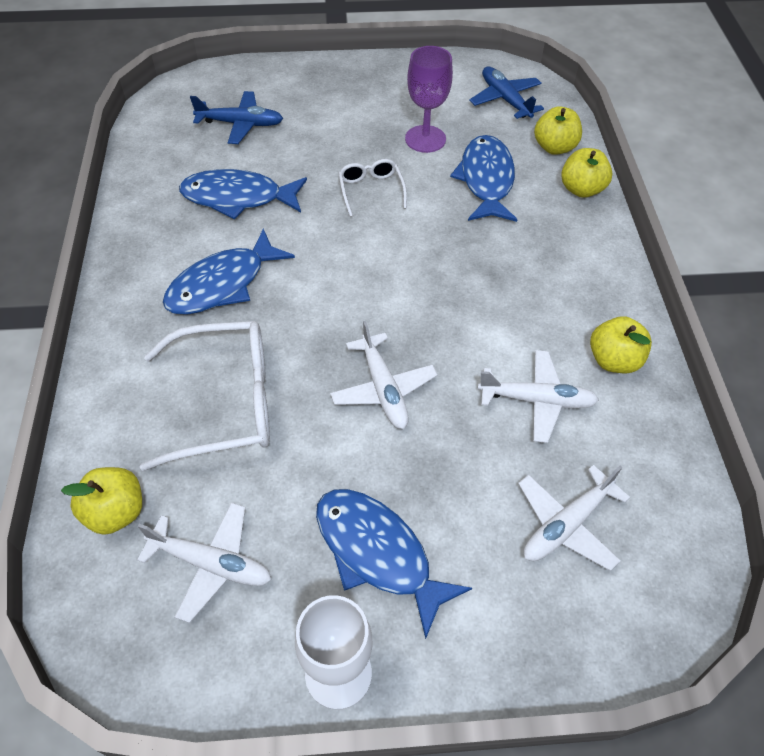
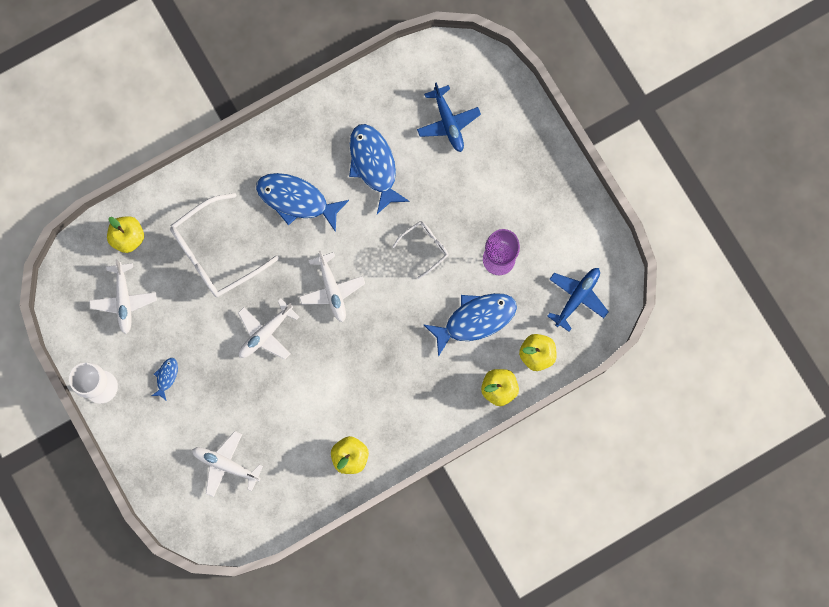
camera: 65 degrees right, 25 degrees up
white glasses [140,321,270,471] -> white glasses turned 90 degrees clockwise [170,193,279,297]
blue fish [316,489,472,639] -> blue fish [152,358,178,400], size x0.46
white plane [478,350,599,443] -> white plane moved to [299,251,365,322]

